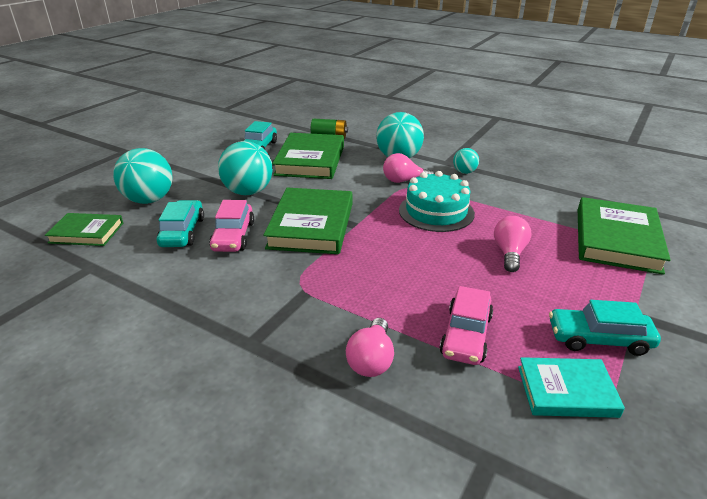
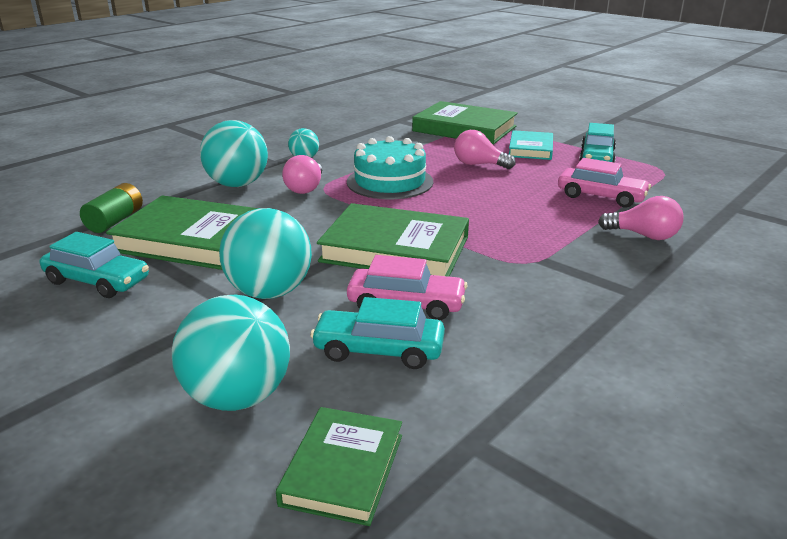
camera: 80 degrees left, 5 degrees down
turquoise book [518,357,625,418] -> turquoise book moved to [509,130,553,160]

